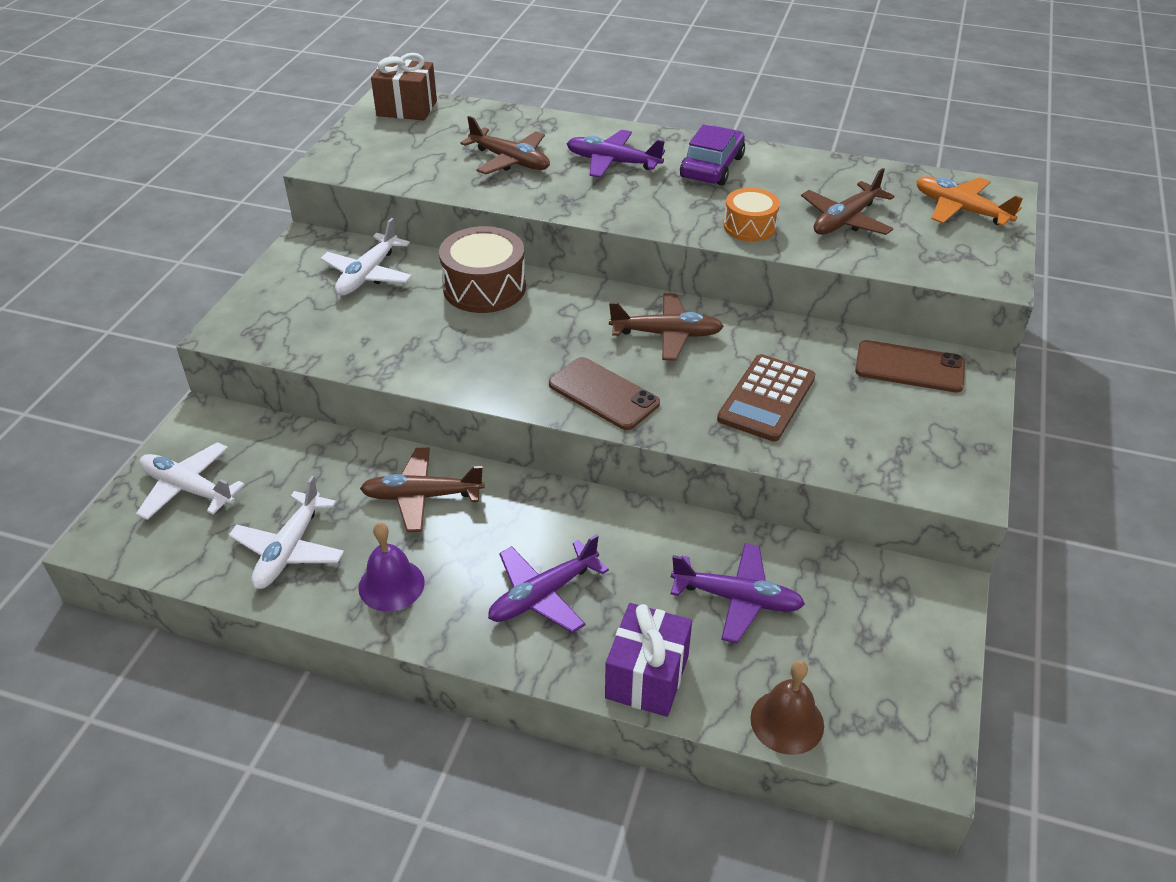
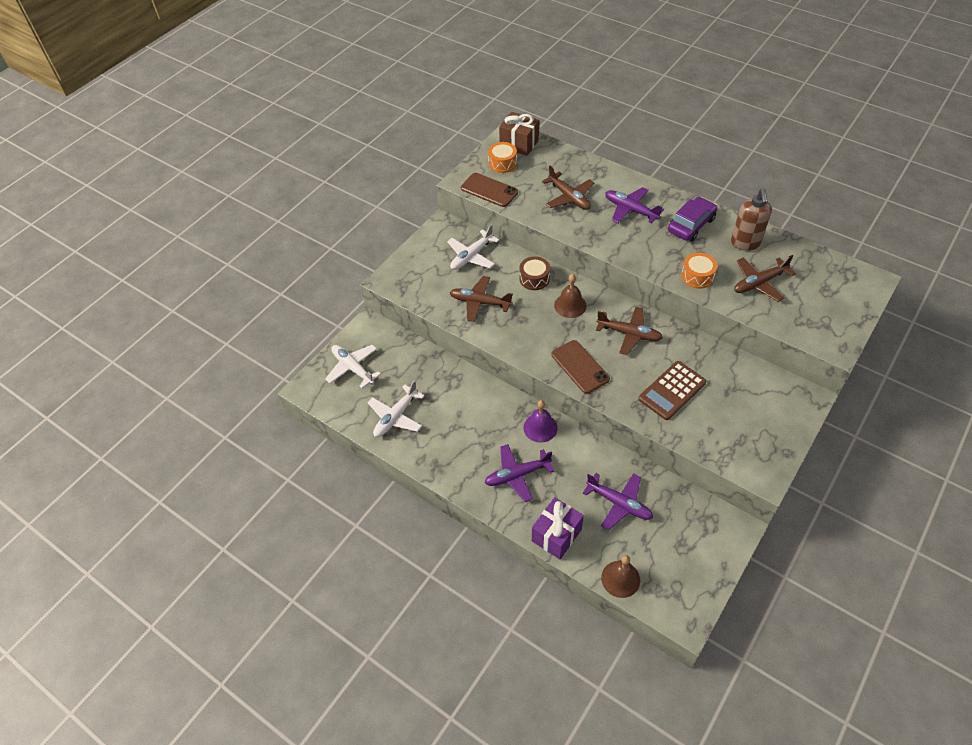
camera: 20 degrees right, 10 degrees up
purple bell [358,522,425,611] -> purple bell moved to [523,400,558,443]
brown plane [360,448,484,532] -> brown plane moved to [449,276,513,322]
brown drum [439,226,526,313] -> brown drum [519,256,550,290], size x0.62
brown phone [855,340,965,393] -> brown phone moved to [461,173,518,207]
orange plane [916,176,1023,226] -> none
none -> orange drum [488,142,517,173]
none -> brown bell [554,274,587,318]
none -> brown soap dispenser [731,188,772,251]

